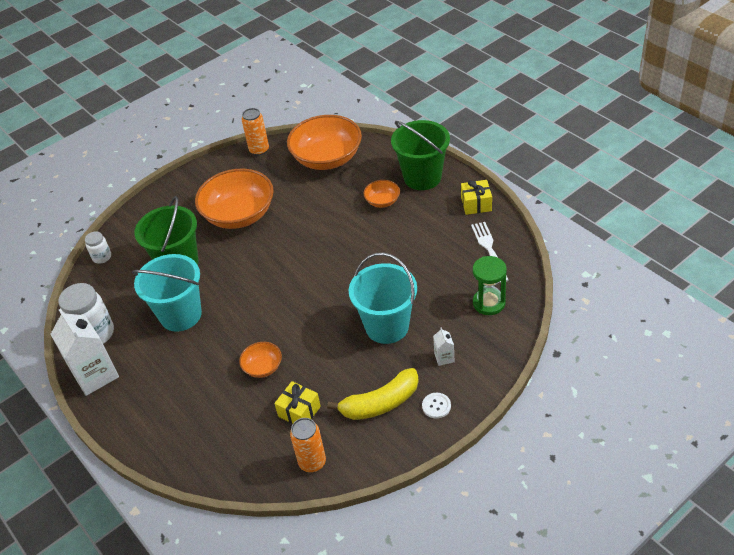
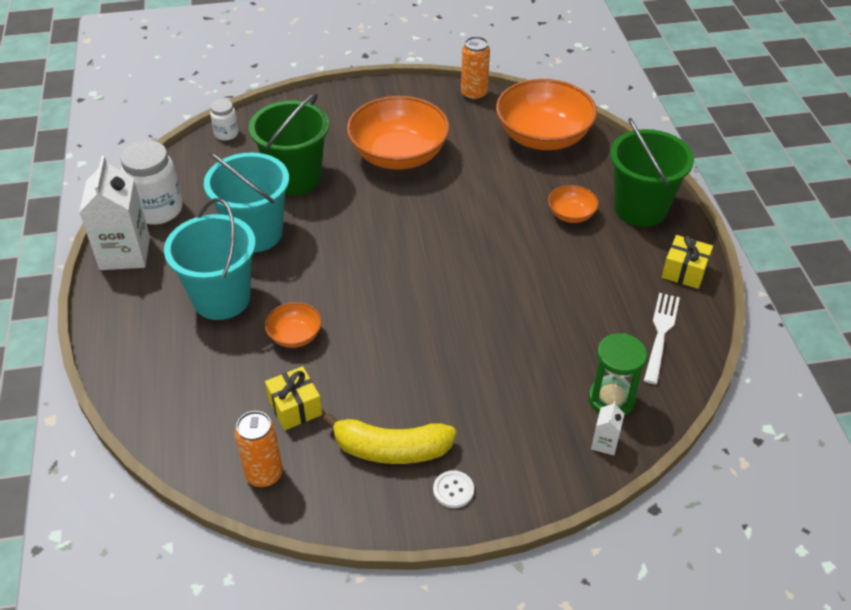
camera: 25 degrees right, 0 degrees up
turquoise bucket [349,253,417,344] -> turquoise bucket moved to [164,198,256,320]
white carton [433,327,454,366] -> white carton moved to [591,401,625,455]

